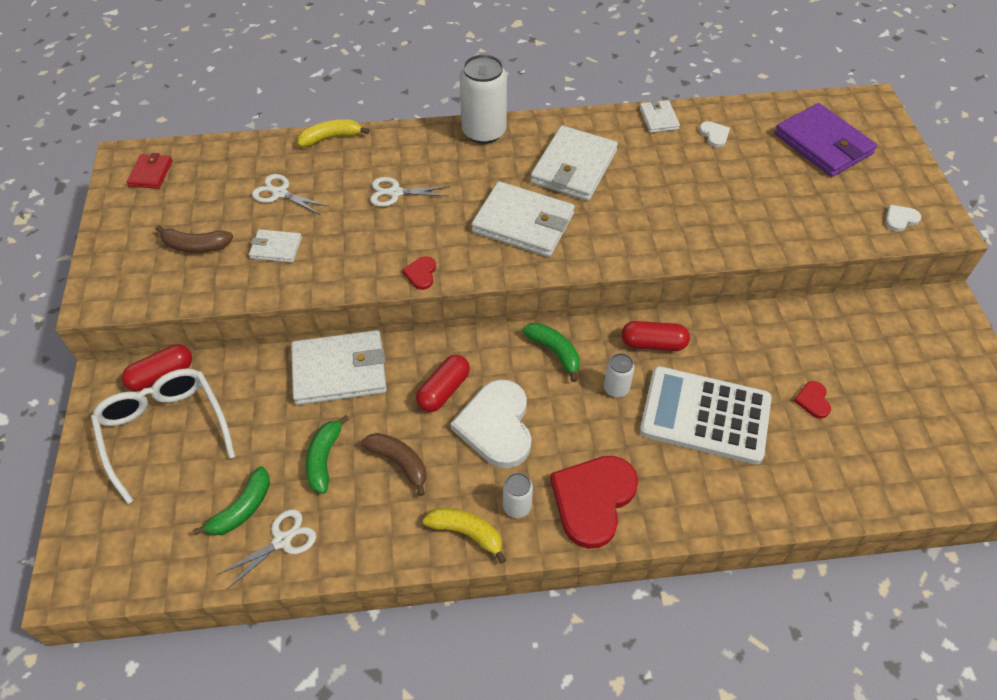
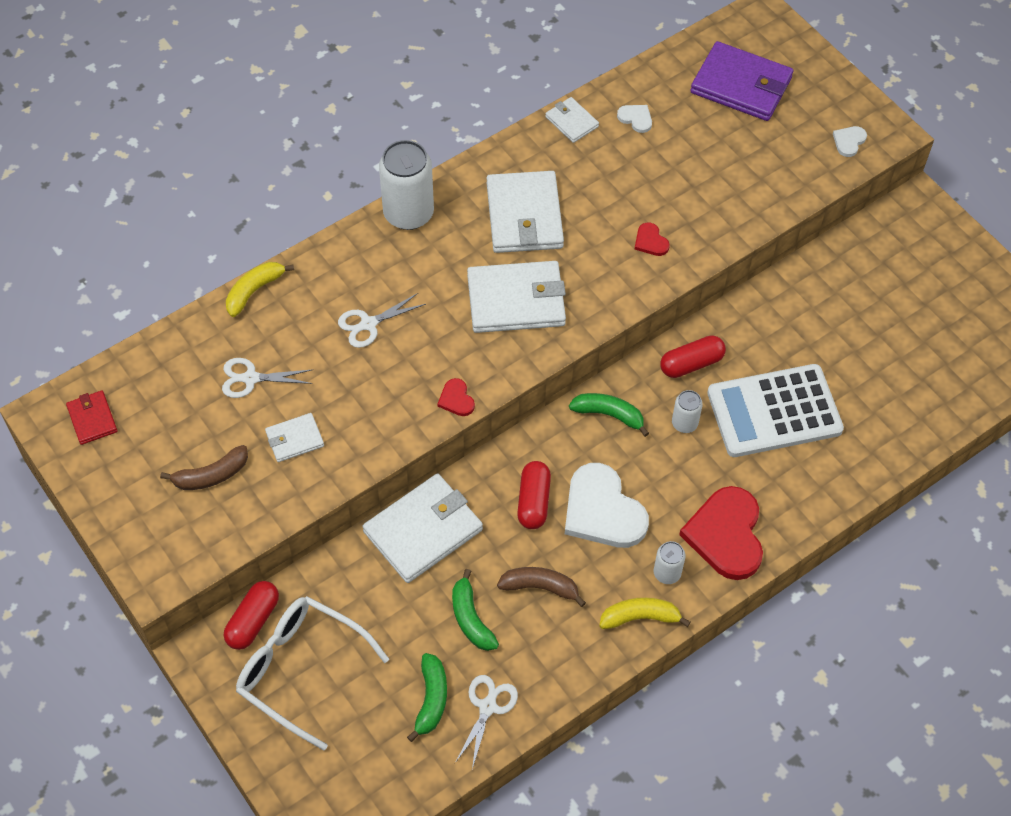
camera: 30 degrees left, 5 degrees up
red heart [794,381,831,419] -> red heart moved to [635,222,670,256]

